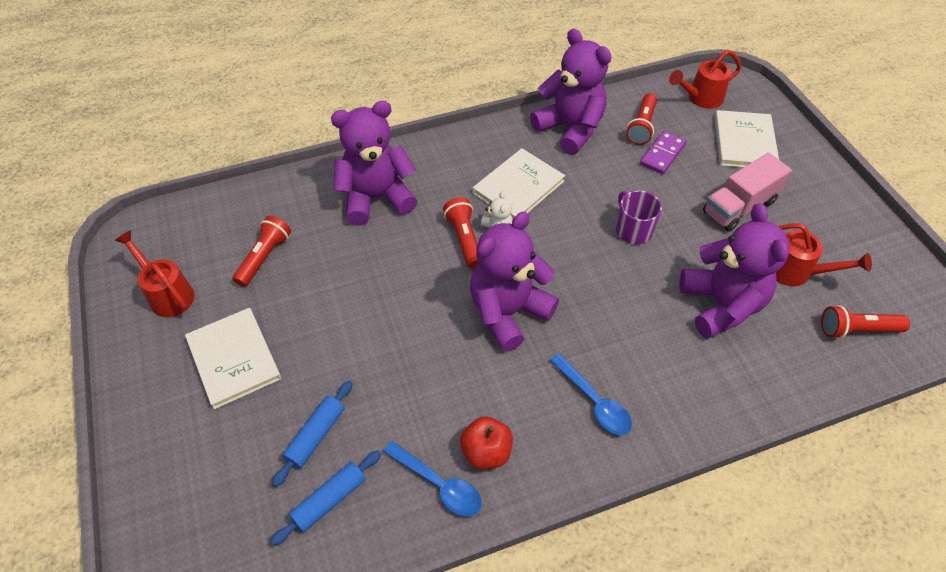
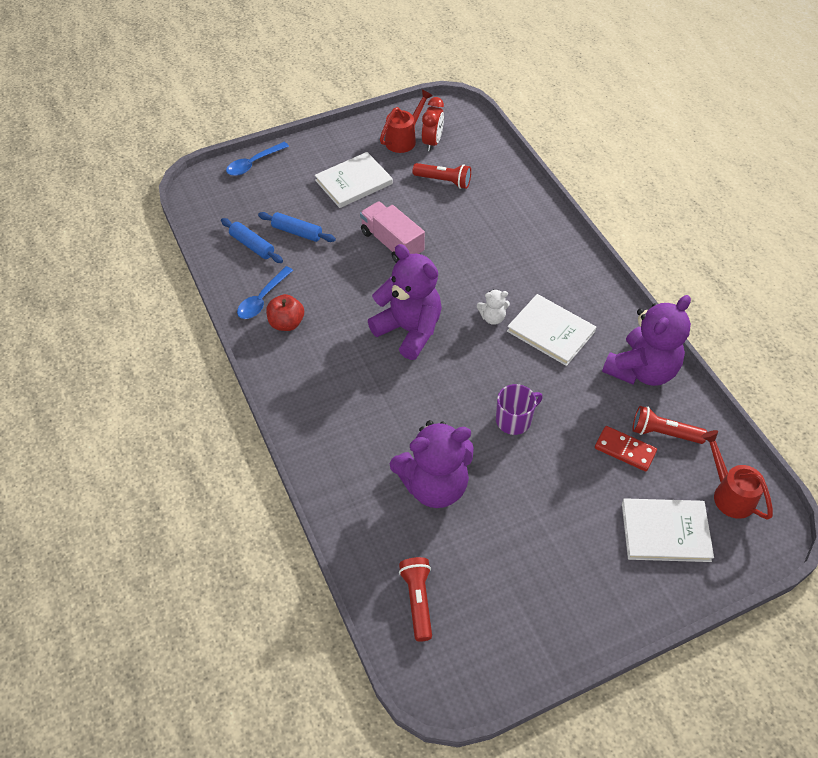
camera: 85 degrees right, 0 degrees up
purple teddy bear [331,101,417,226] -> none
red flashlight [443,197,478,269] -> none
blue spoon [549,354,632,435] -> blue spoon moved to [226,142,289,176]
purple domino [640,131,686,174] -> red domino [595,426,657,471]
pink truck [703,153,792,232] -> pink truck moved to [360,201,425,263]
red watering can [776,223,872,286] -> none
none -> red clock [422,97,444,151]

